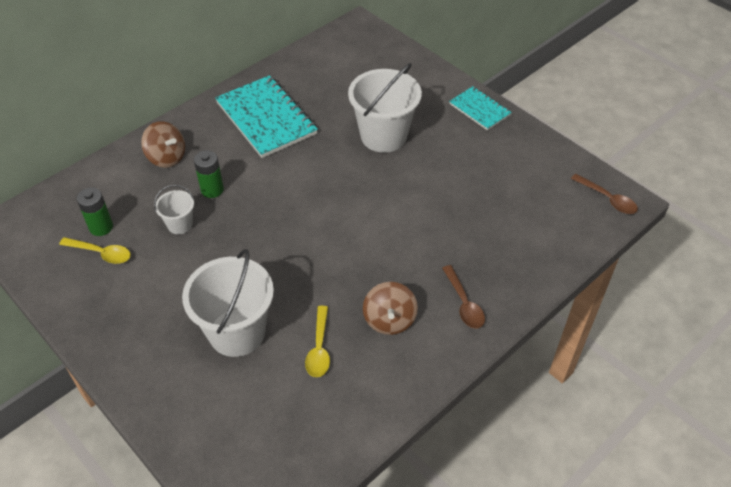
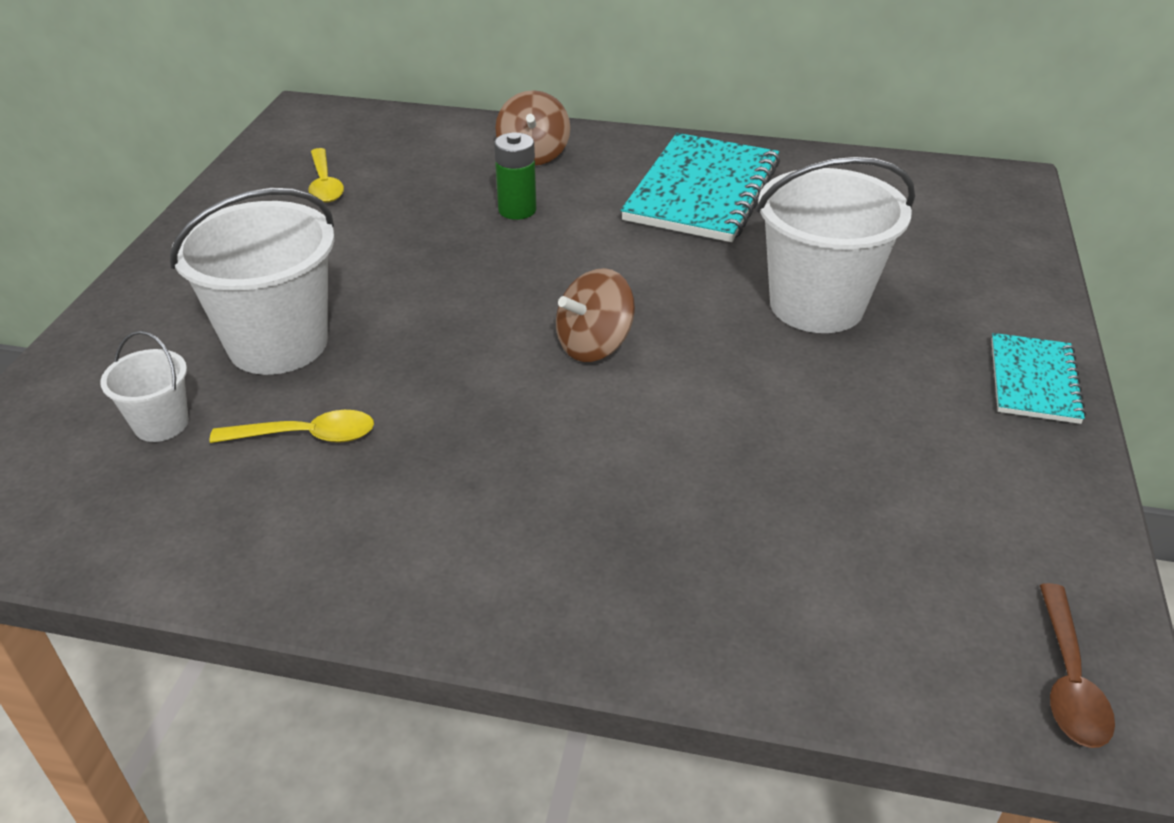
camera: 55 degrees right, 10 degrees down
green battery [77,188,113,236] -> none
white bucket [154,185,194,234] -> white bucket moved to [100,331,189,442]
yellow spoon [305,306,330,377] -> yellow spoon turned 150 degrees counterclockwise [210,410,374,443]
brown spinning top [363,282,418,335] -> brown spinning top moved to [556,268,635,362]
brown spoon [442,265,485,329] -> none

